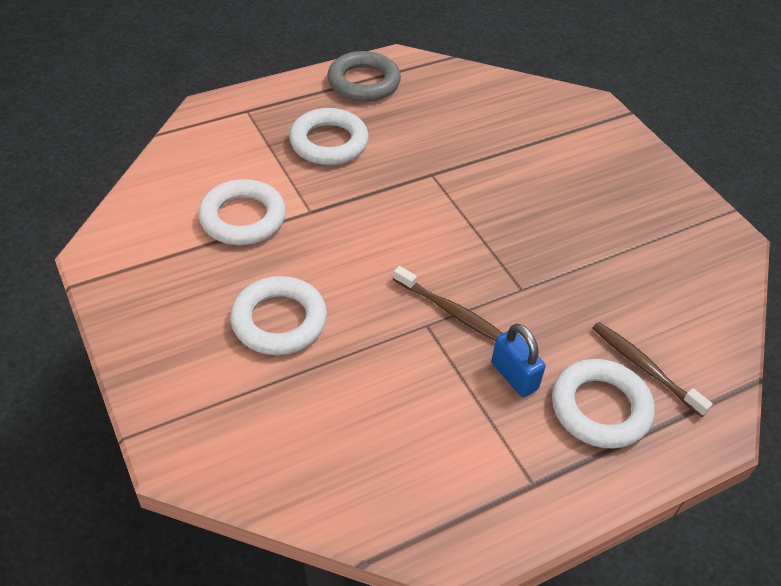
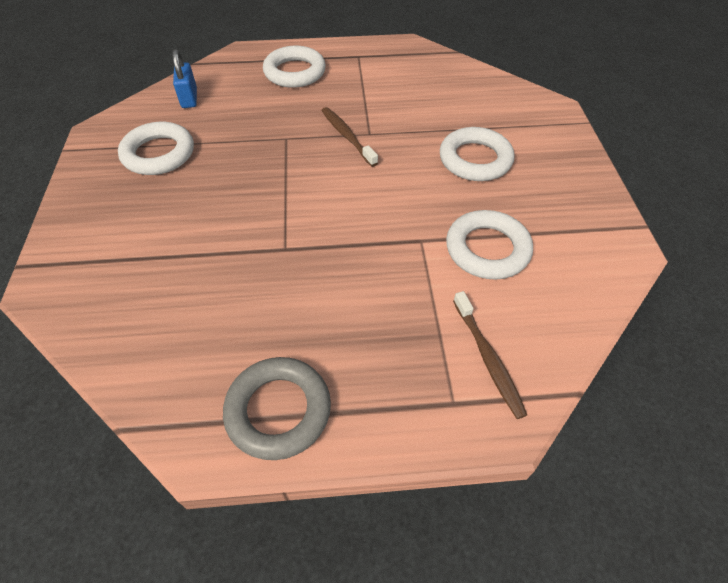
camera: 155 degrees left, 5 degrees up
white ring [289,108,369,165] -> white ring moved to [118,122,194,175]
blue padlock [491,324,546,397] -> blue padlock moved to [173,49,197,108]
brown toothbrush [593,322,713,417] -> brown toothbrush moved to [453,291,527,419]

